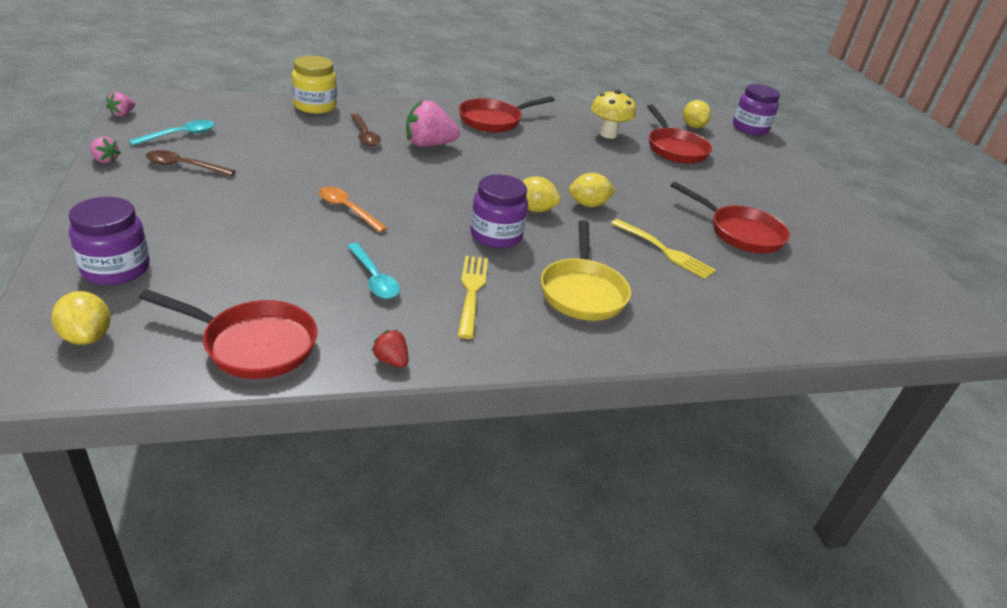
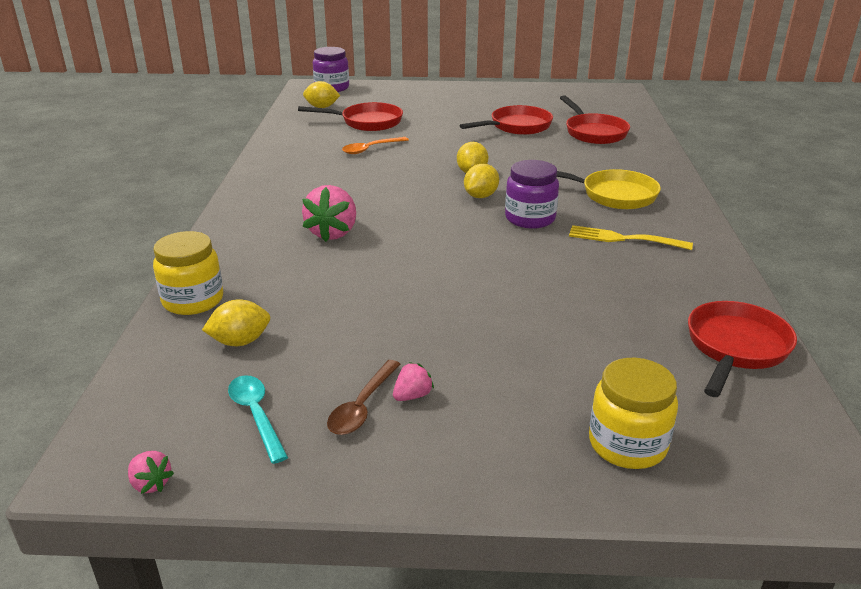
camera: 70 degrees left, 5 degrees down
yellow lemon [52,291,111,345] -> yellow lemon moved to [202,299,270,346]
purple jar [68,197,150,285] -> yellow jar [589,358,678,469]
pink strawberry [90,137,121,163] -> pink strawberry moved to [393,362,434,401]
orange spoon [319,187,388,233] -> orange spoon moved to [342,137,409,154]
turquoise spoon [347,243,400,299] -> none
brown spoon [350,114,381,146] -> none
red strawberry [371,330,409,368] -> none
red pan [459,96,555,133] -> red pan moved to [560,95,630,144]
yellow mushroom [591,90,636,139] -> none
yellow fork [611,219,716,279] -> none

